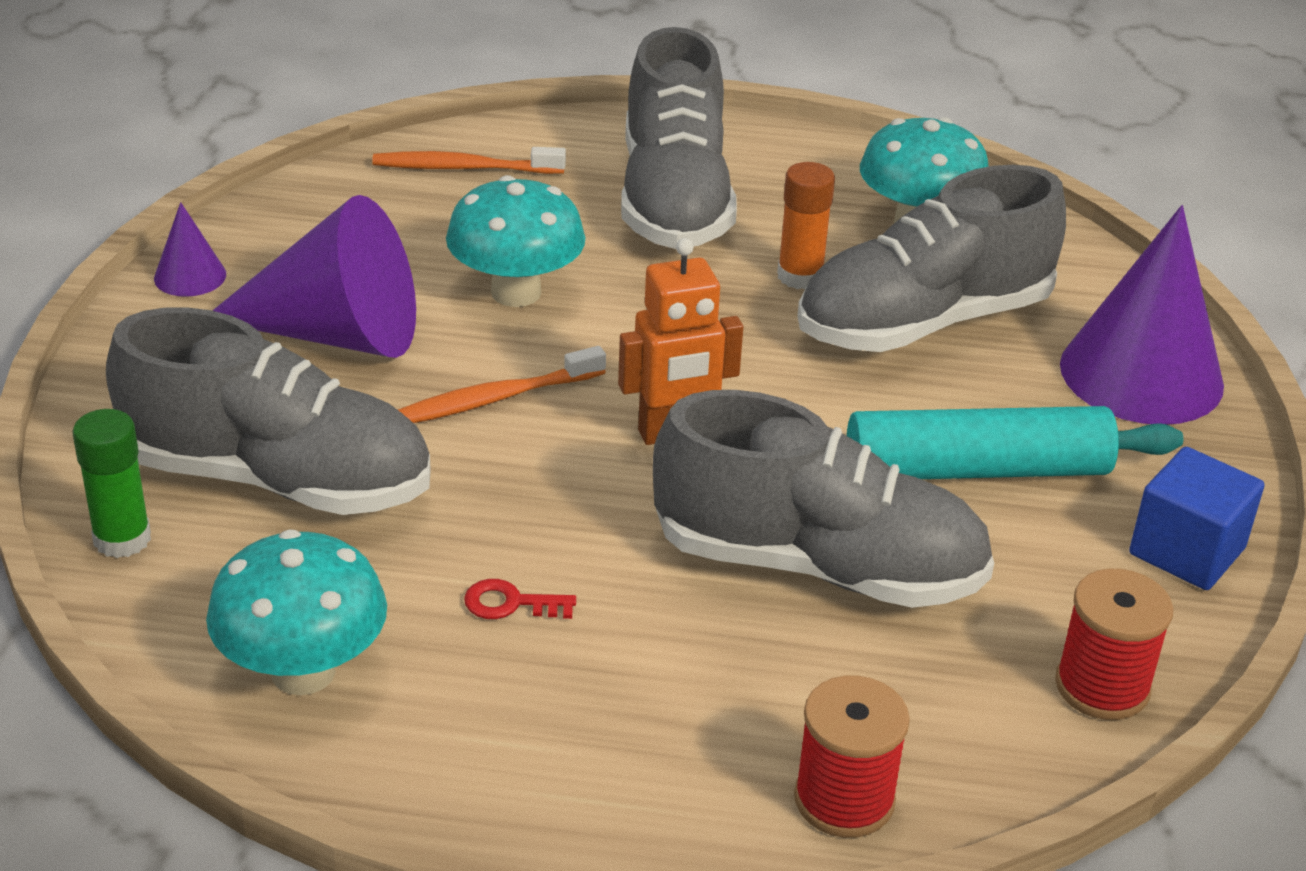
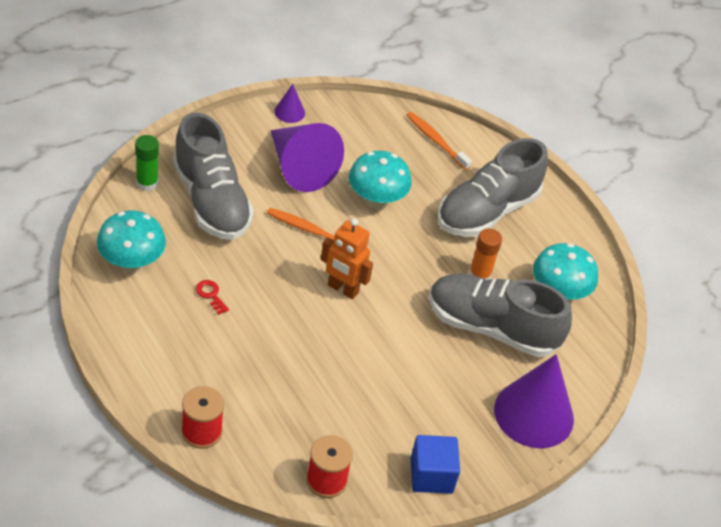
camera: 45 degrees right, 10 degrees up
grey shoe [653,390,994,608] -> none
turquoise rolling pin [847,406,1183,479] -> none

